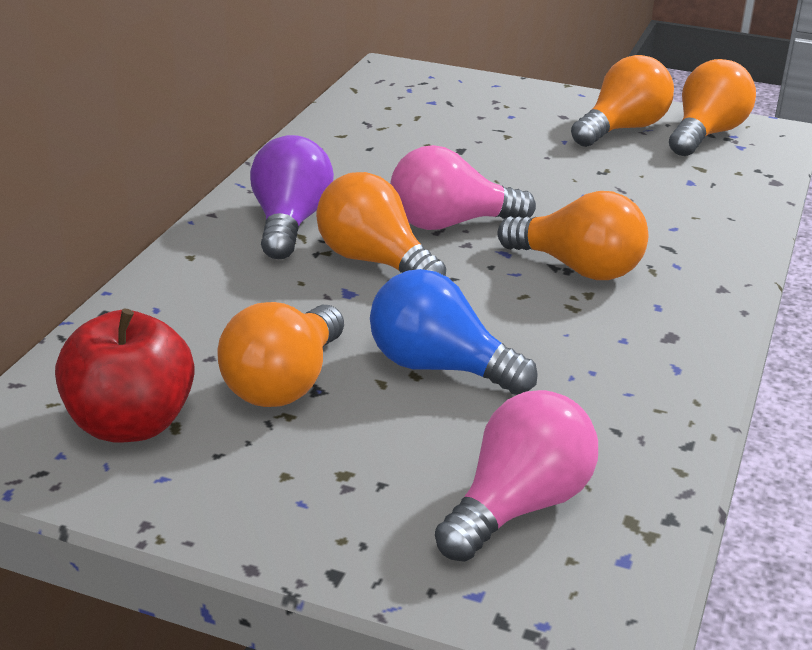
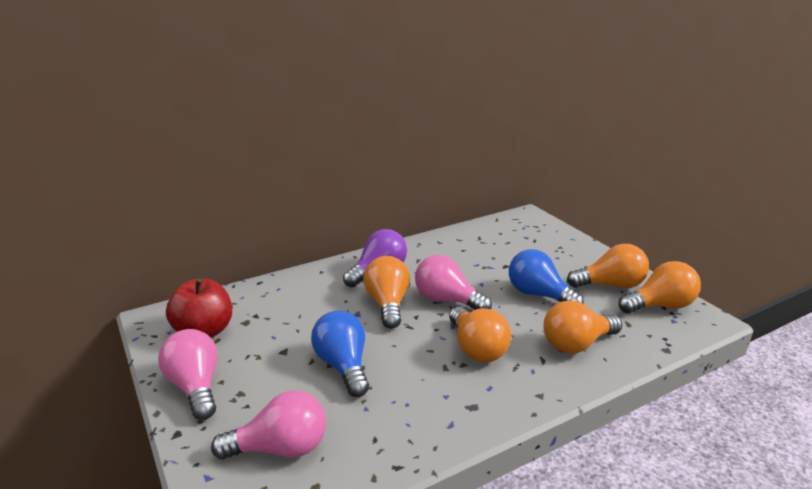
camera: 40 degrees right, 5 degrees down
orange light bulb [217,302,344,407] -> orange light bulb moved to [543,301,622,353]
none -> pink light bulb [158,329,218,420]
none -> blue light bulb [509,249,584,304]

